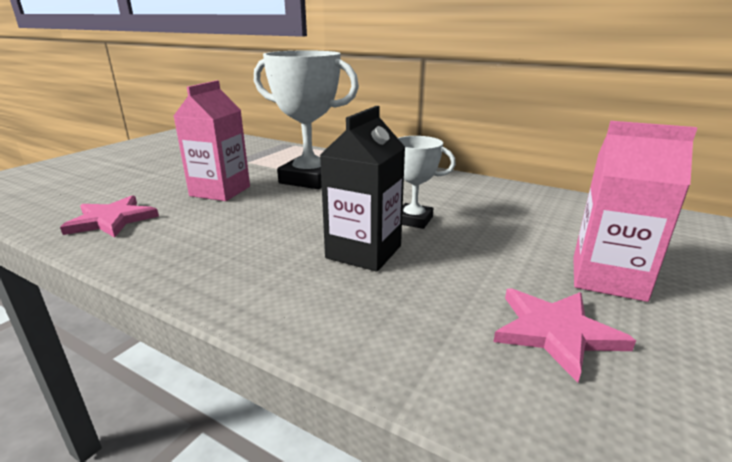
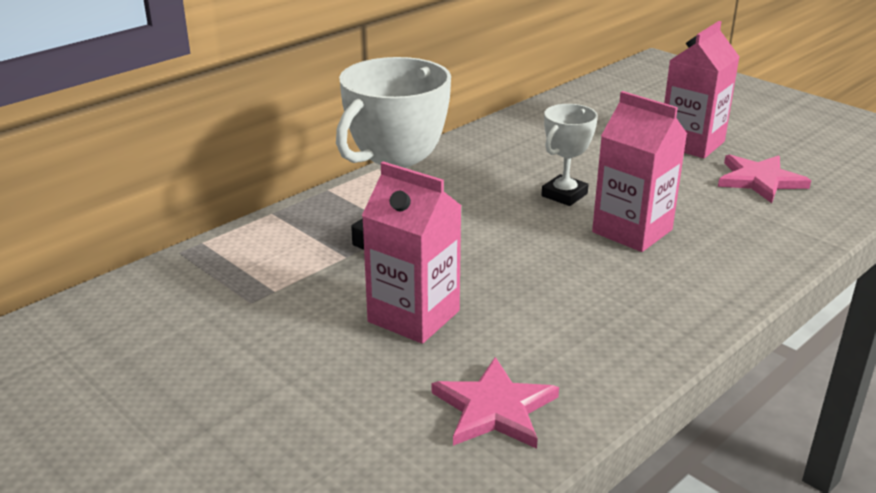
camera: 75 degrees left, 5 degrees up
black carton [320,106,405,272] -> pink carton [592,91,687,252]

